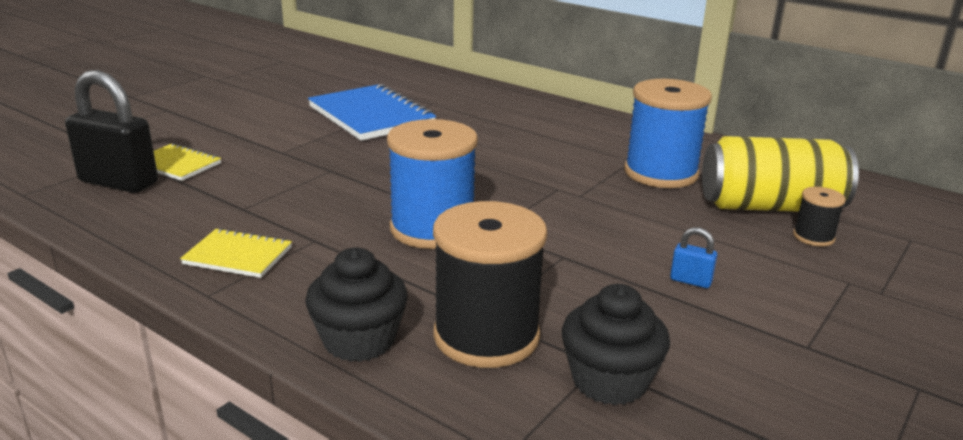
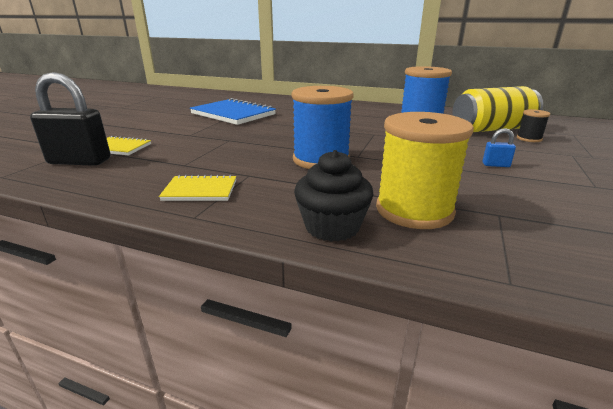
camera: 15 degrees left, 0 degrees up
black spool [433,201,547,368] -> yellow spool [376,112,474,229]
black cupcake [562,284,670,405] -> none

